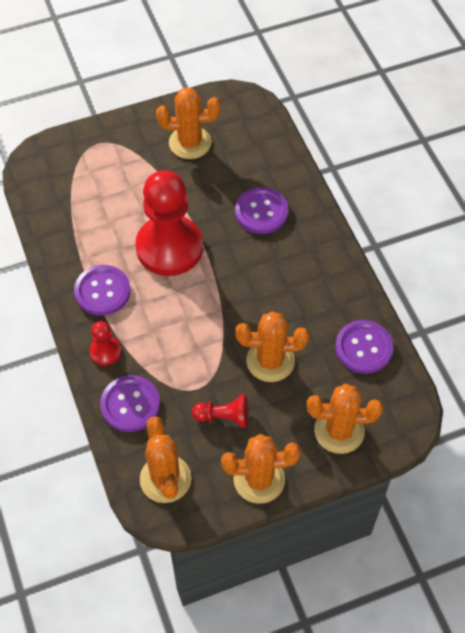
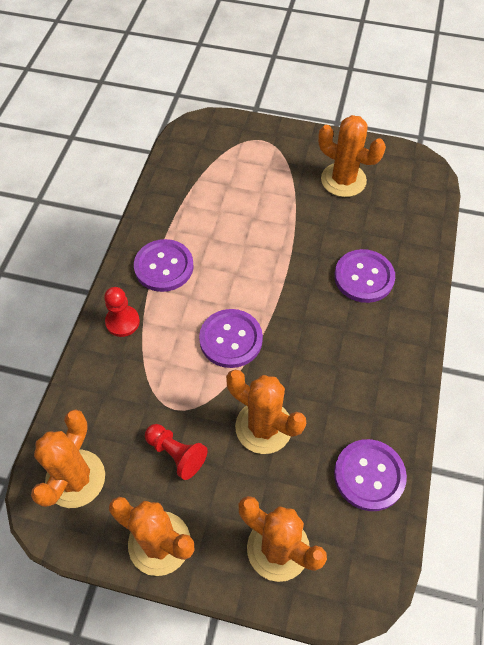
camera: 35 degrees right, 0 degrees up
purple button [100,375,160,432] -> purple button moved to [199,309,263,368]
red pawn [136,170,203,276] -> none

